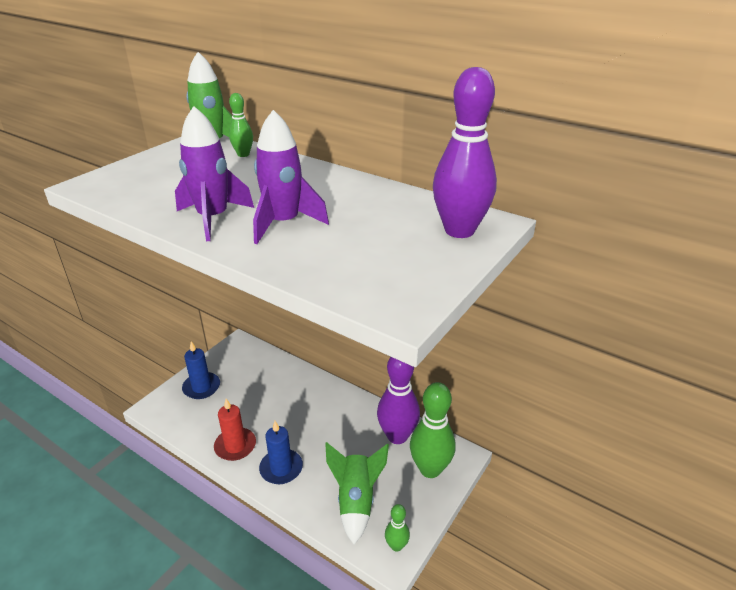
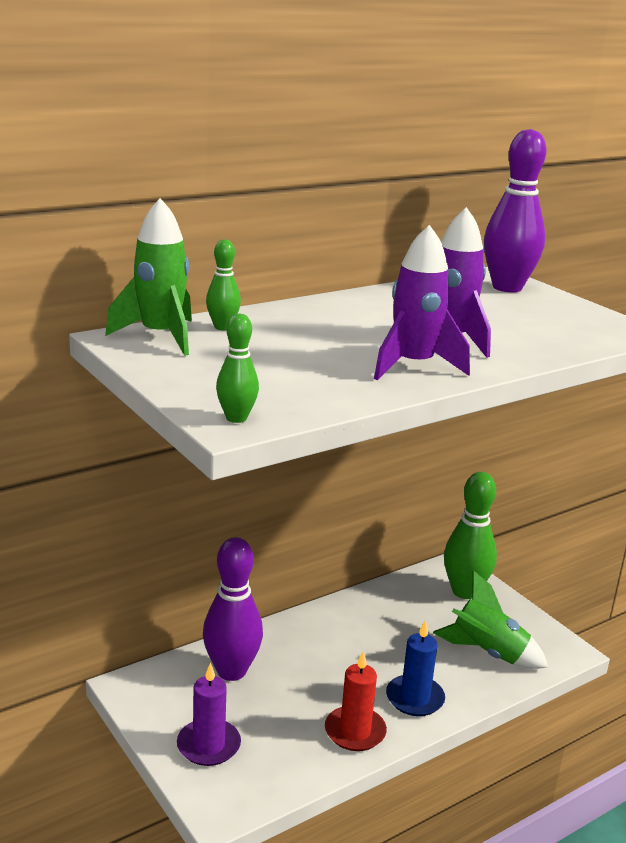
camera: 70 degrees left, 10 degrees down
blue candle [182,341,220,399] -> purple candle [177,662,241,766]
purple bowling pin [377,357,420,444] -> purple bowling pin moved to [203,537,263,681]
green bowling pin [385,504,410,552] -> green bowling pin moved to [216,314,259,423]

